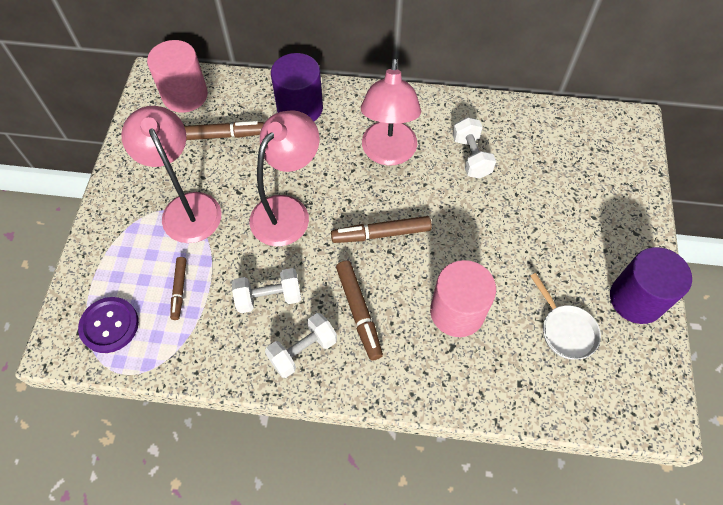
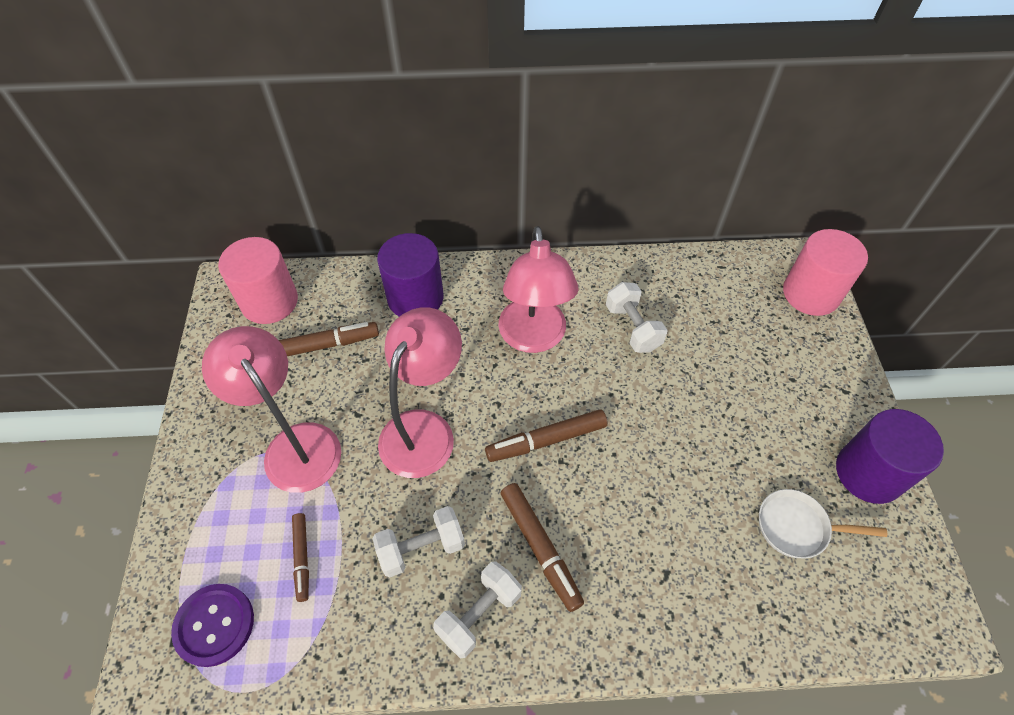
camera: 10 degrees left, 5 degrees down
pink cylinder [430,260,496,337] -> pink cylinder moved to [783,229,868,316]
white pan [530,273,601,360] -> white pan turned 135 degrees clockwise [759,489,887,559]

